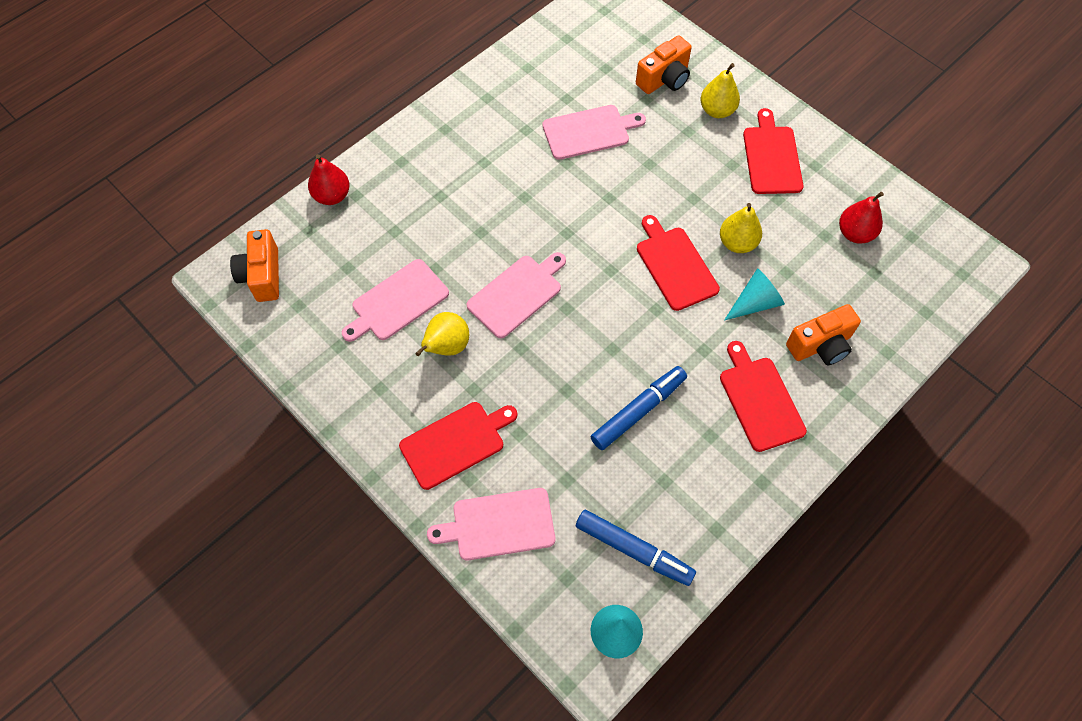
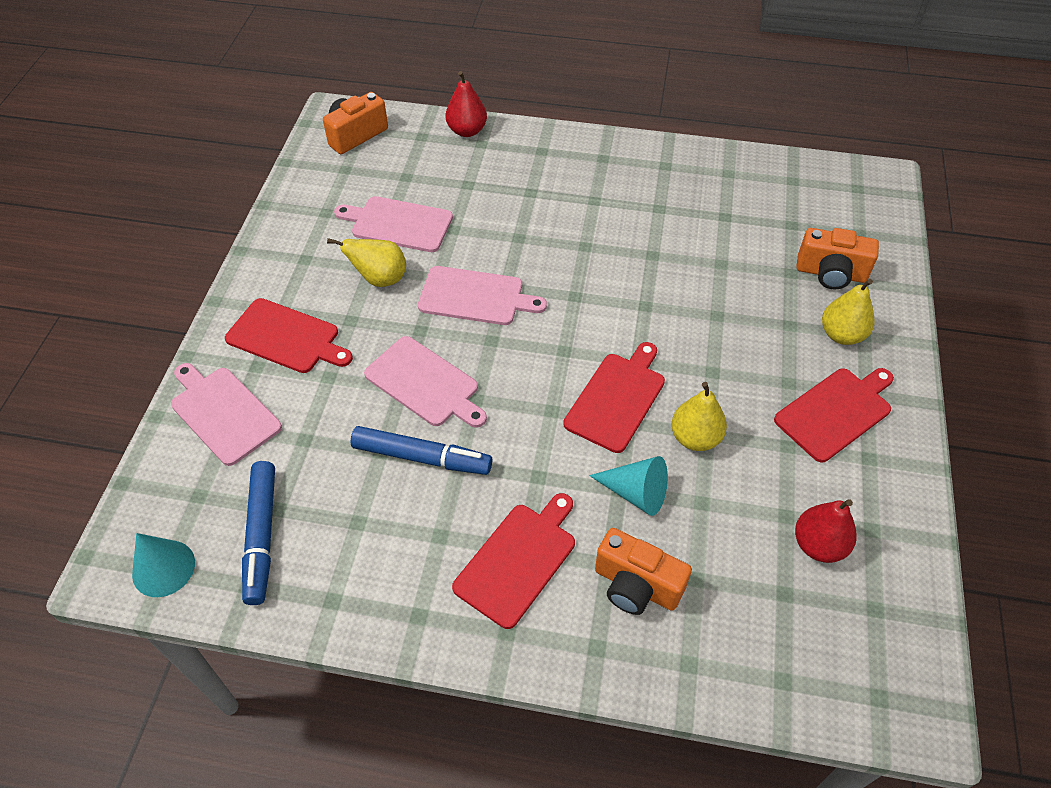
camera: 55 degrees right, 10 degrees down
pink cutting board [542,105,646,160] -> pink cutting board moved to [364,336,487,428]

